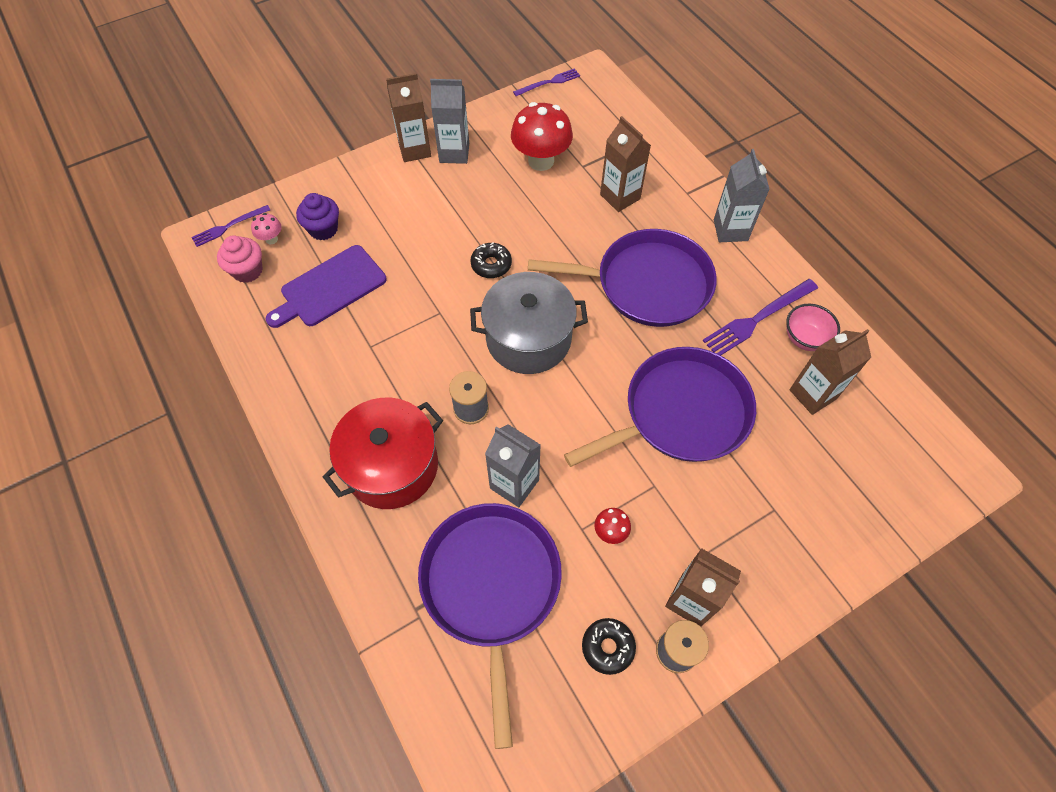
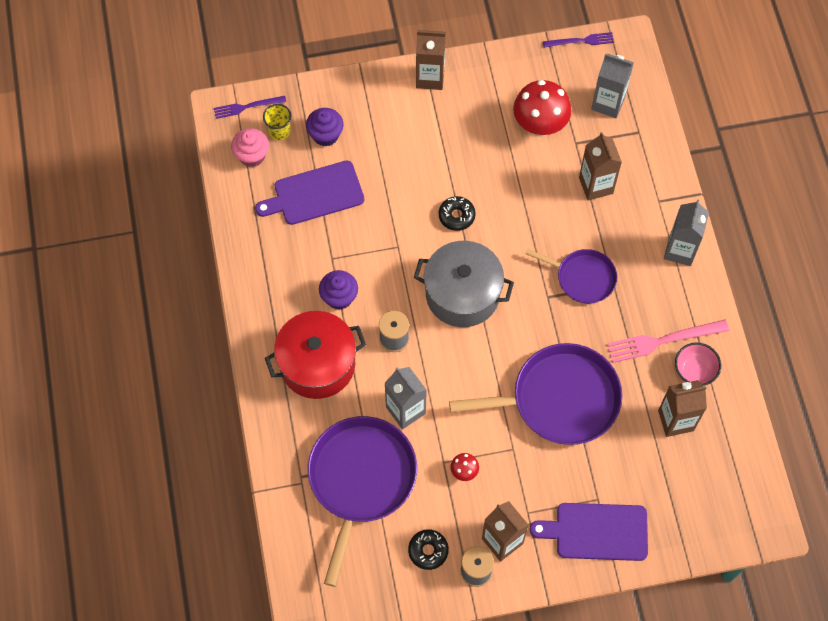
camera: 20 degrees right, 5 degrees up
pink mushroom [251,213,282,244] -> yellow cup [263,104,291,140]
grey carton [430,79,469,164] -> grey carton moved to [591,54,634,118]
purple pan [528,229,717,327] -> purple pan [525,249,617,304], size x0.57
purple fork [703,279,818,355] -> pink fork [607,320,729,363]
none -> purple cupcake [319,270,358,310]
none -> purple cutting board [530,503,648,561]

